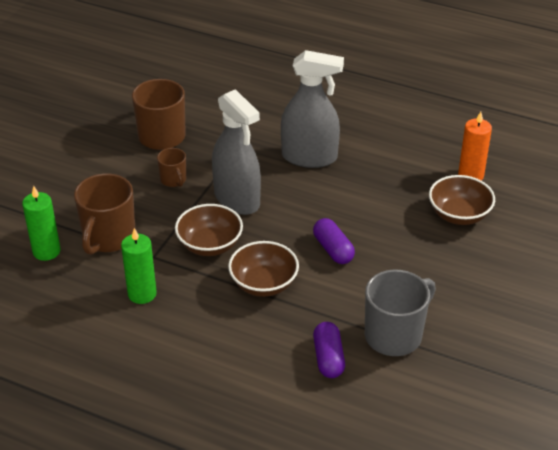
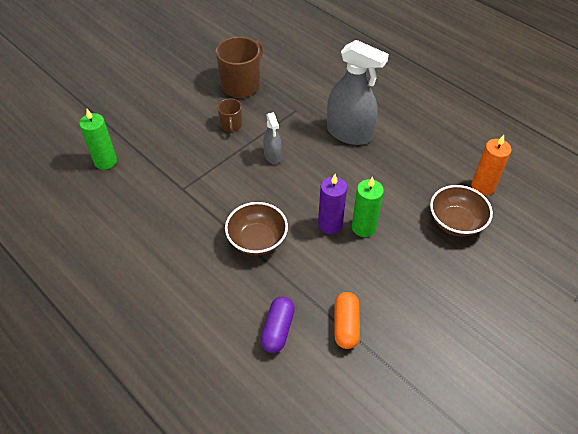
camera: 20 degrees right, 10 degrees up
brown mug [74,173,136,255] -> none
green candle [121,228,157,304] -> green candle moved to [352,176,384,237]
brown bowl [175,204,243,256] -> none
grey spray bottle [212,89,261,215] -> grey spray bottle [263,112,282,164], size x0.51
purple capsule [313,218,355,264] -> purple candle [318,174,347,234]
grey mug [365,269,436,356] -> orange capsule [334,292,360,349]

